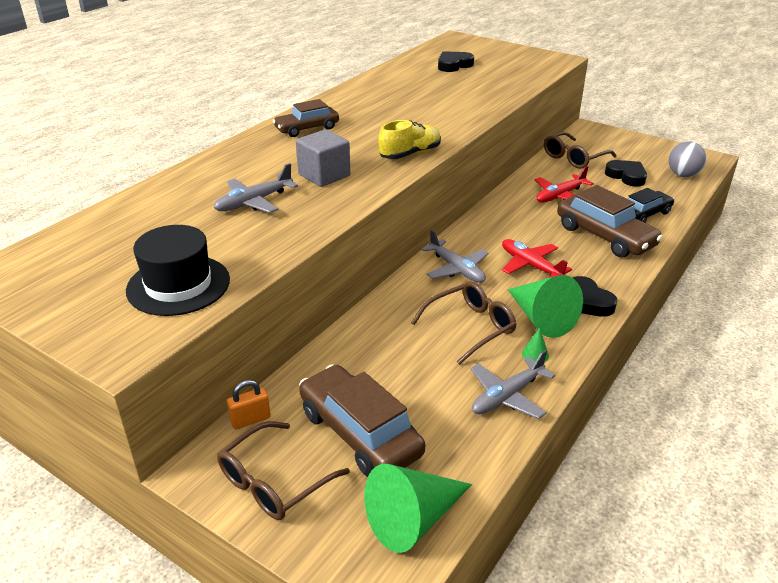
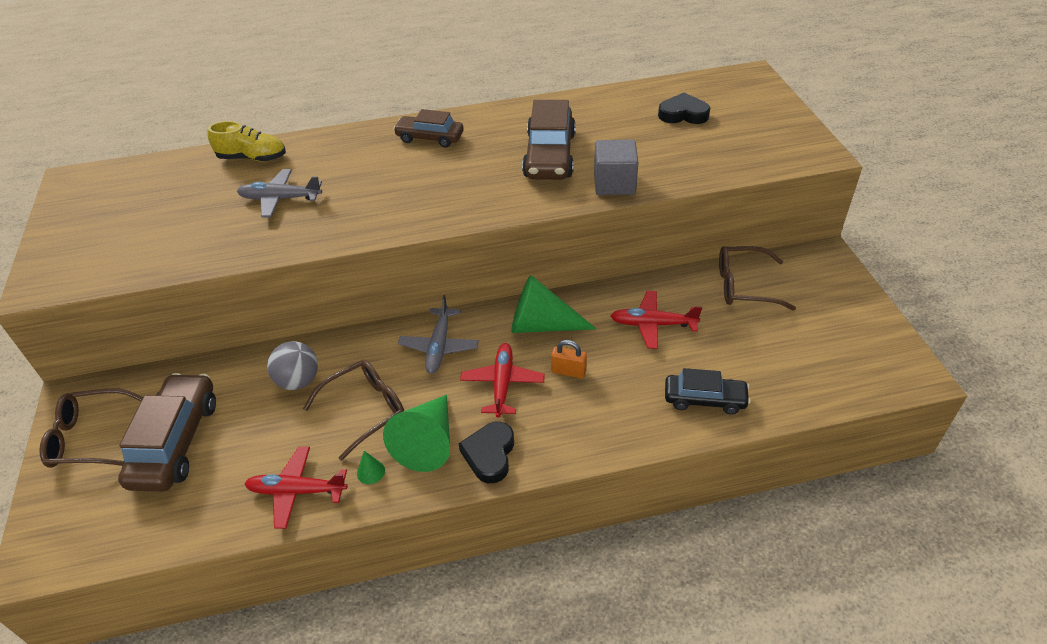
camera: 45 degrees right, 10 degrees up
black hat [126,225,230,316] -> none
orange padlock [227,380,271,429] -> orange padlock moved to [551,340,587,378]
grey cube [296,129,351,187] -> grey cube moved to [594,140,638,195]
green cone [364,464,472,553] -> green cone moved to [511,275,596,333]
yellow shoe [378,120,441,159] -> yellow shoe moved to [207,121,286,162]
brown glasses [411,281,517,365] -> brown glasses turned 45 degrees counterclockwise [303,360,404,461]
grey plane [471,350,555,419] -> red plane [244,447,347,529]
brown car [557,185,663,258] -> brown car moved to [522,100,576,180]
black heart [605,160,647,187] -> none
grey ball [668,141,707,177] -> grey ball moved to [267,341,318,390]

